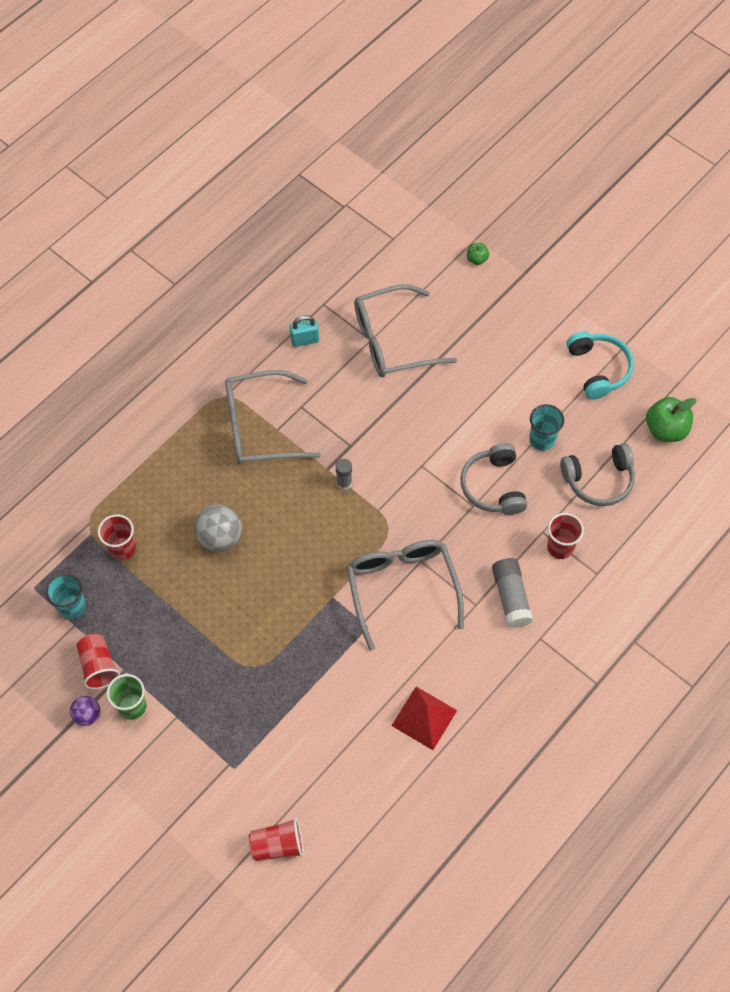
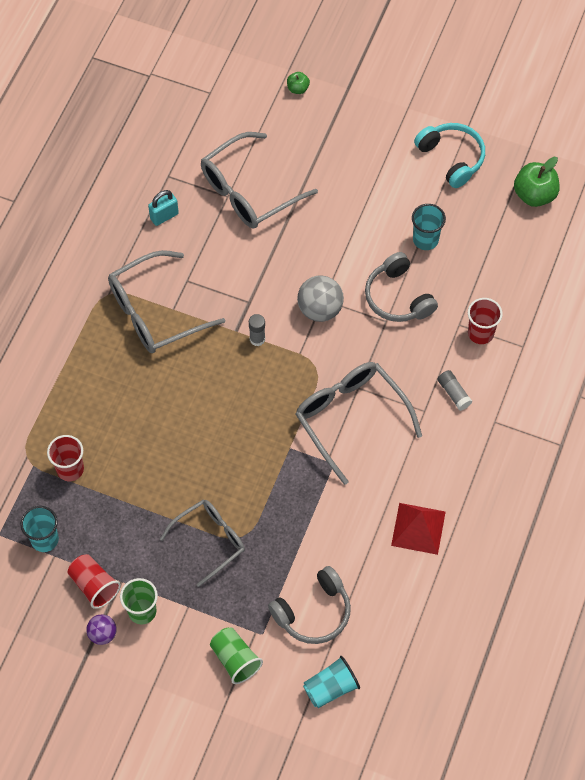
camera: 20 degrees left, 0 degrees up
grey ball [194,504,242,552] -> grey ball moved to [297,275,344,322]
red cup [249,818,304,861] -> turquoise cup [303,656,360,708]
grey glue stick [492,558,533,628] -> grey glue stick [437,370,472,411], size x0.62
grey headphones [560,443,635,506] -> grey headphones moved to [268,566,351,644]
none -> grey glasses [160,499,245,587]
none -> green cup [210,628,263,684]

